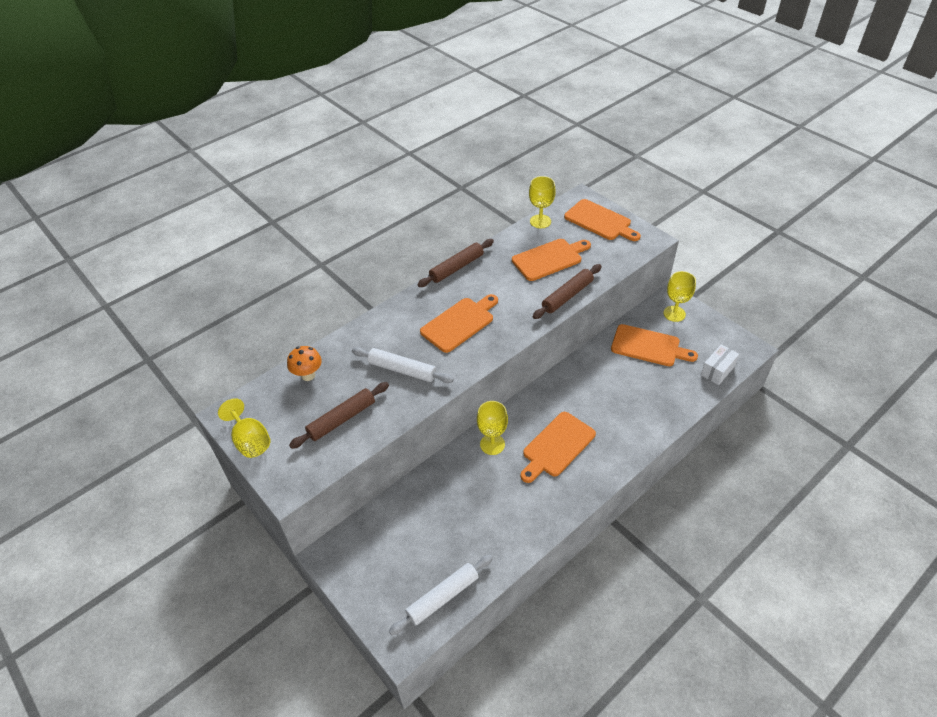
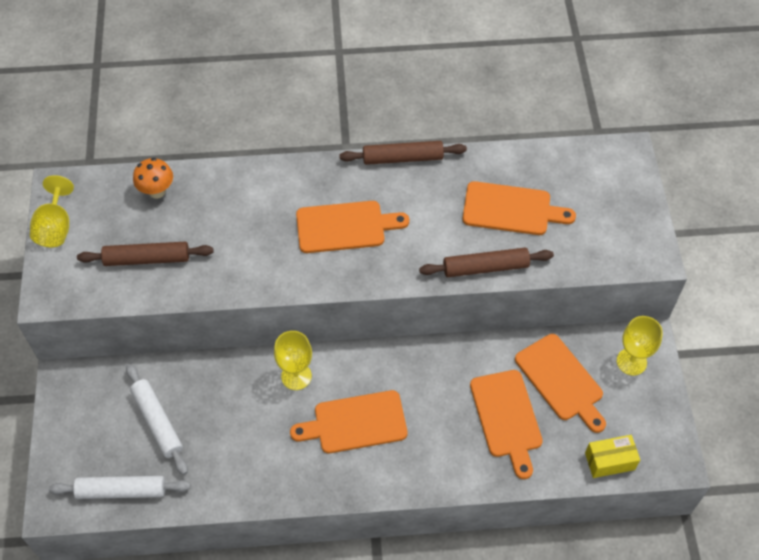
camera: 35 degrees right, 10 degrees up
white rolling pin [352,347,454,383] -> white rolling pin moved to [126,364,188,475]
yellow goblet [529,176,556,228] -> none
orange cutting board [564,199,641,241] -> orange cutting board moved to [470,370,543,479]
white box [701,344,739,385] -> yellow box [585,435,640,478]

